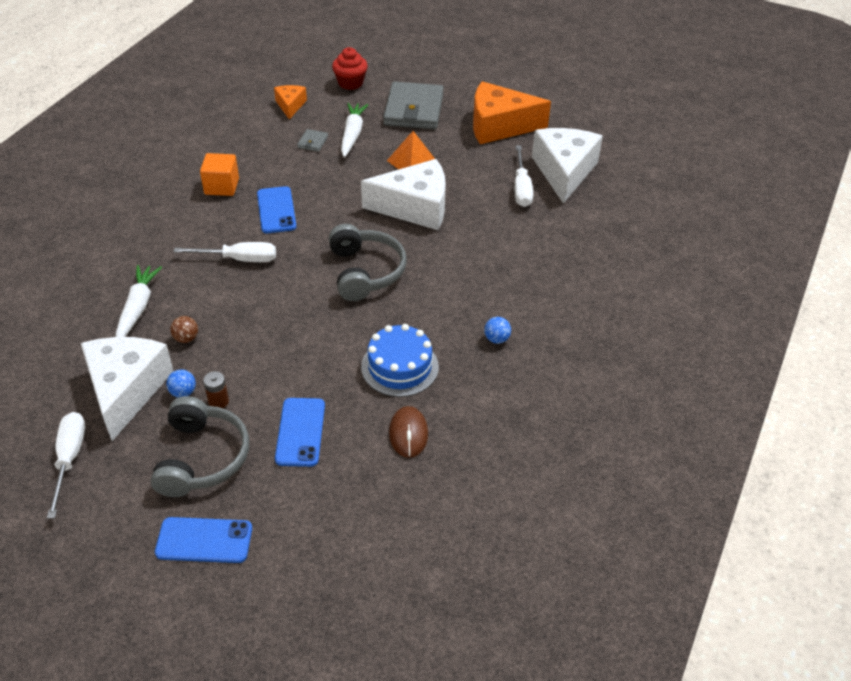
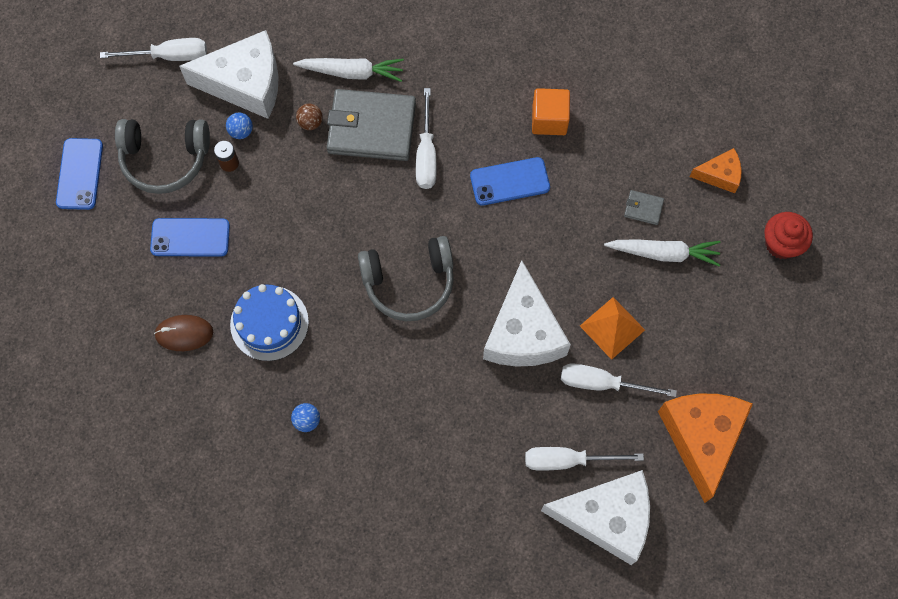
camera: 90 degrees right, 25 degrees up
grey wallet [383,81,444,129] -> grey wallet moved to [327,89,416,161]
none -> white screwdriver [561,363,677,397]

